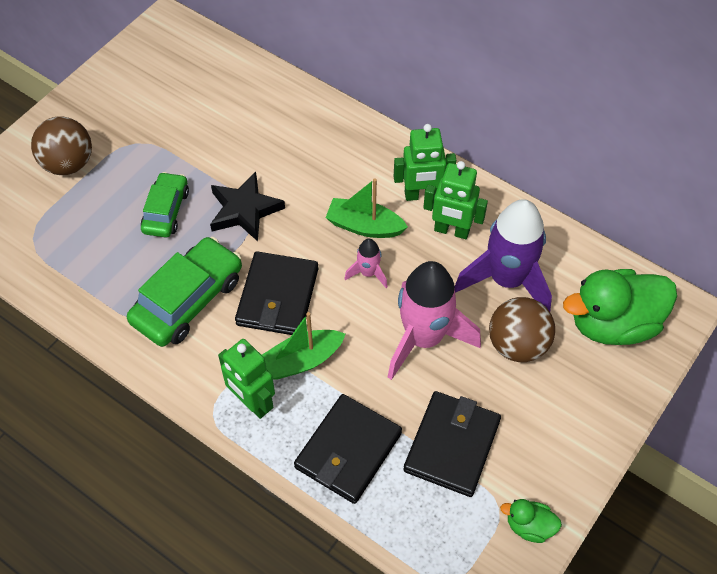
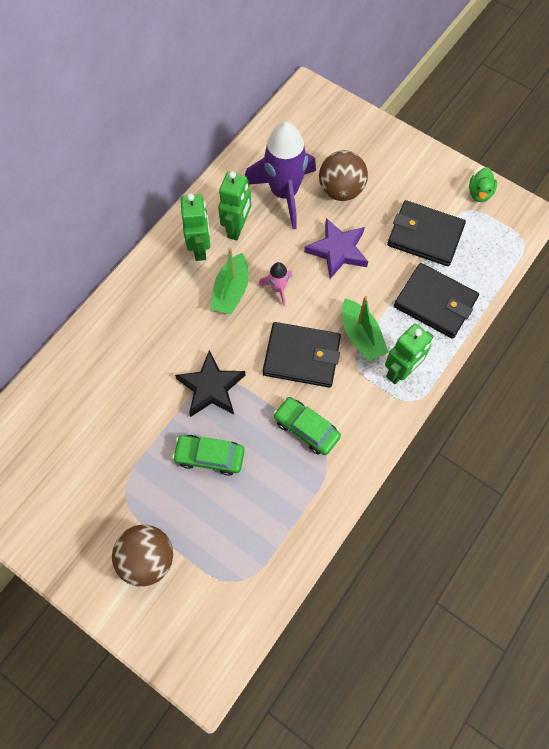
camera: 90 degrees left, 10 degrees up
green car [127,237,242,347] -> green car [273,397,341,455], size x0.63
pink rocket [388,261,481,380] -> purple star [304,218,368,279]
green duck [563,269,677,345] -> none

